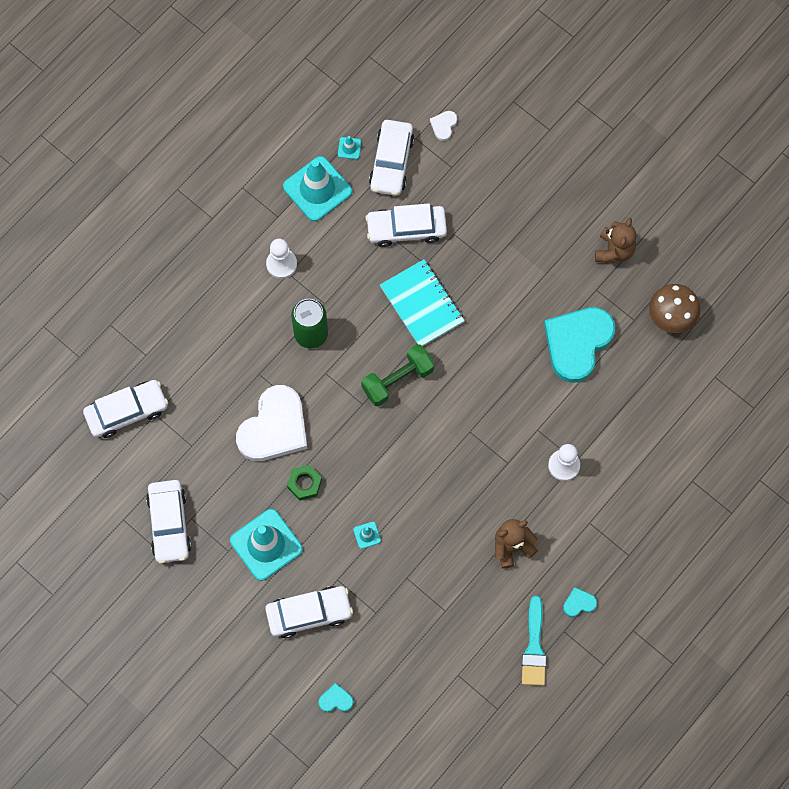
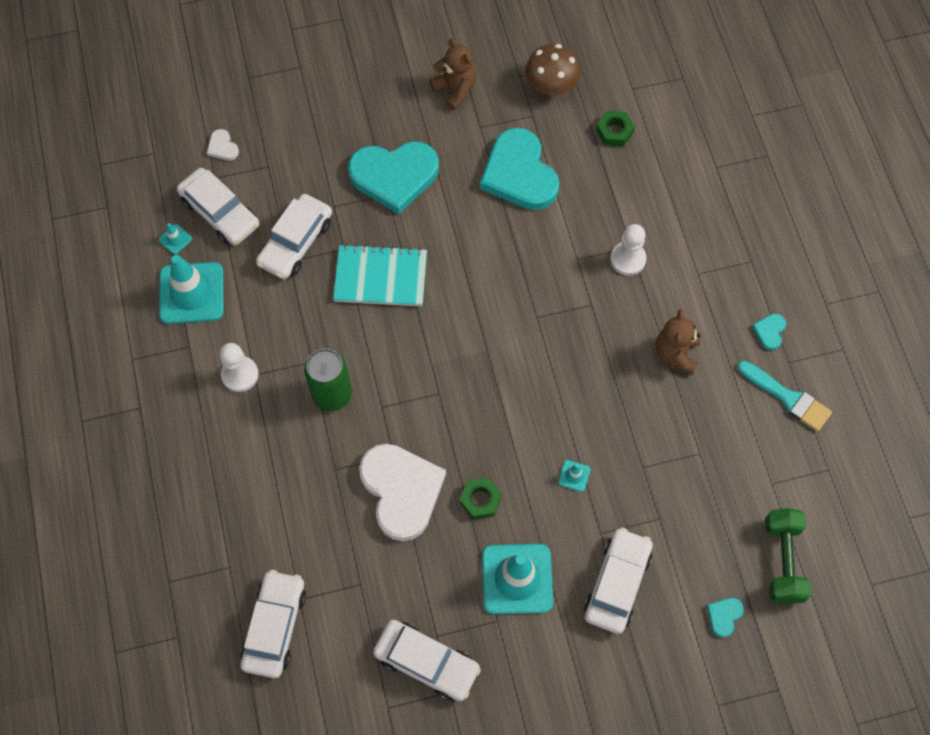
camera: 55 degrees left, 5 degrees down
green dumbbell [361,344,434,406] -> green dumbbell moved to [765,508,812,604]
none -> turquoise heart [348,141,439,214]
none -> green nut [596,111,635,147]

